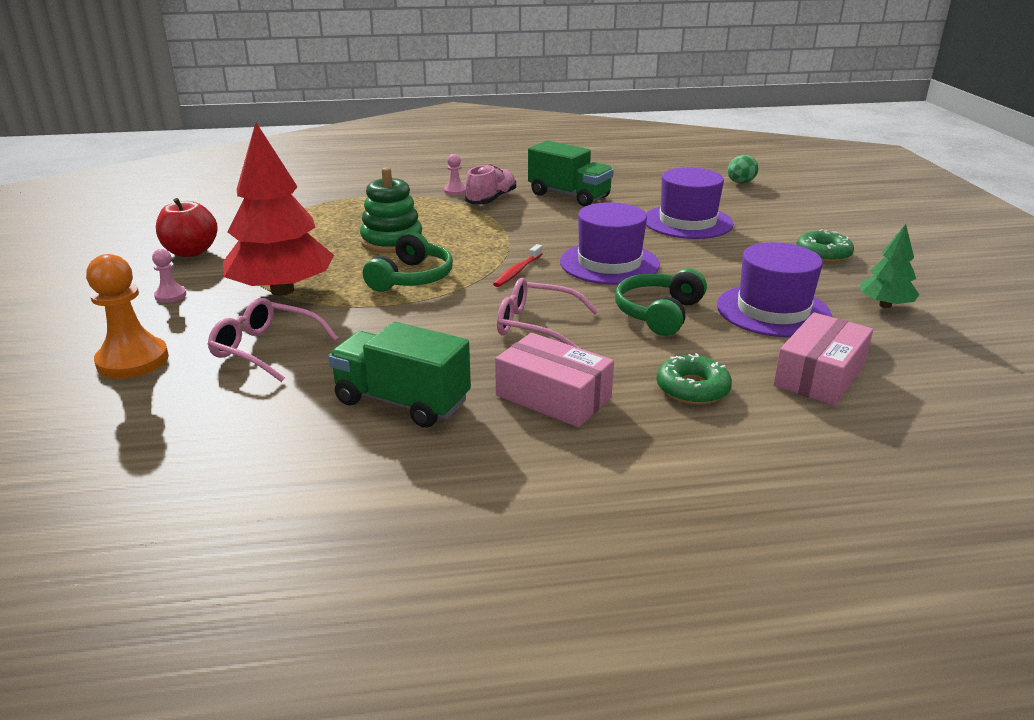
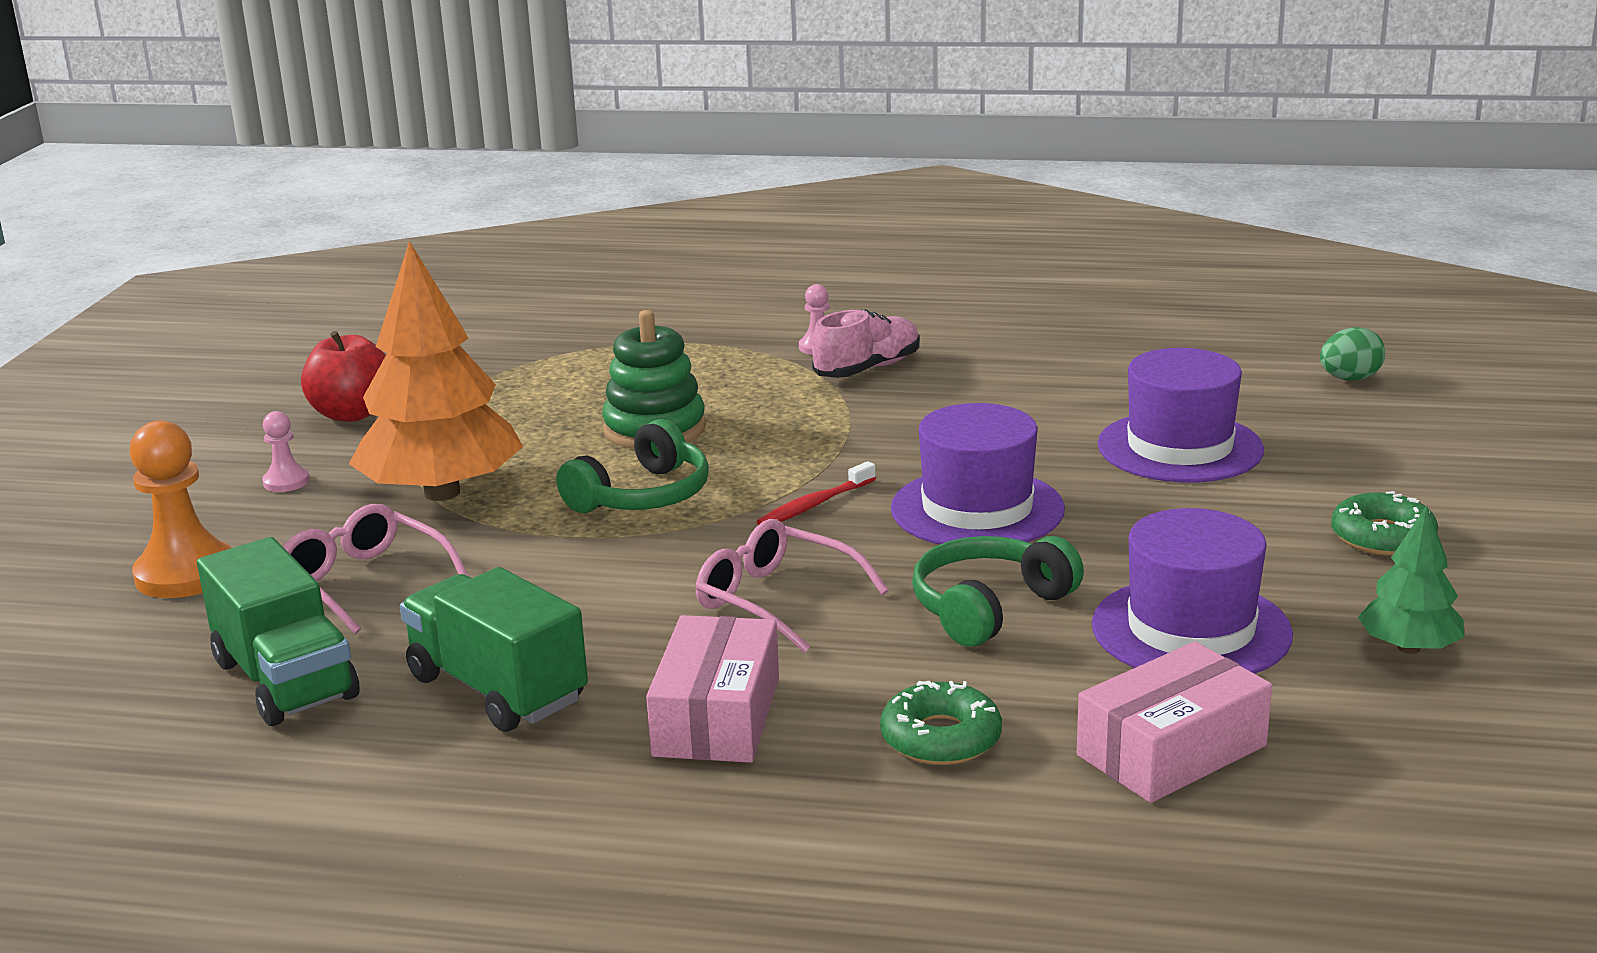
camera: 20 degrees right, 5 degrees down
red tree [223,123,334,296] -> orange tree [349,241,523,501]
pink box [495,333,614,427] -> pink box turned 45 degrees clockwise [646,615,779,763]
green truck [528,141,614,207] -> green truck moved to [197,537,360,726]

